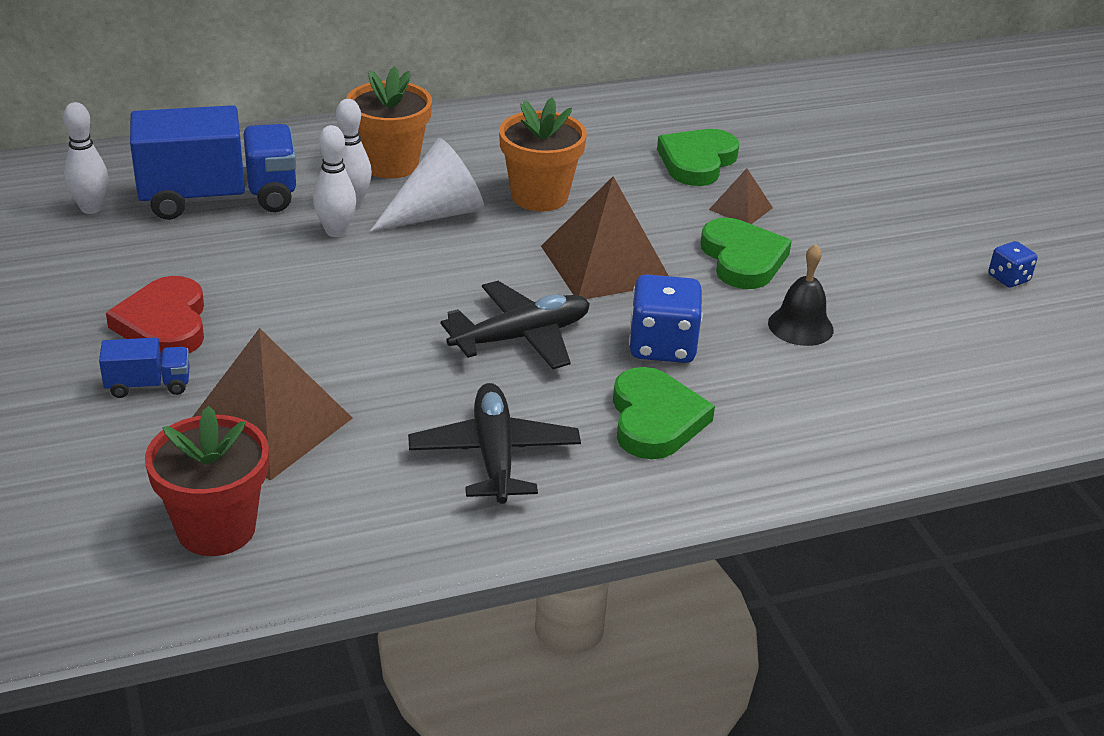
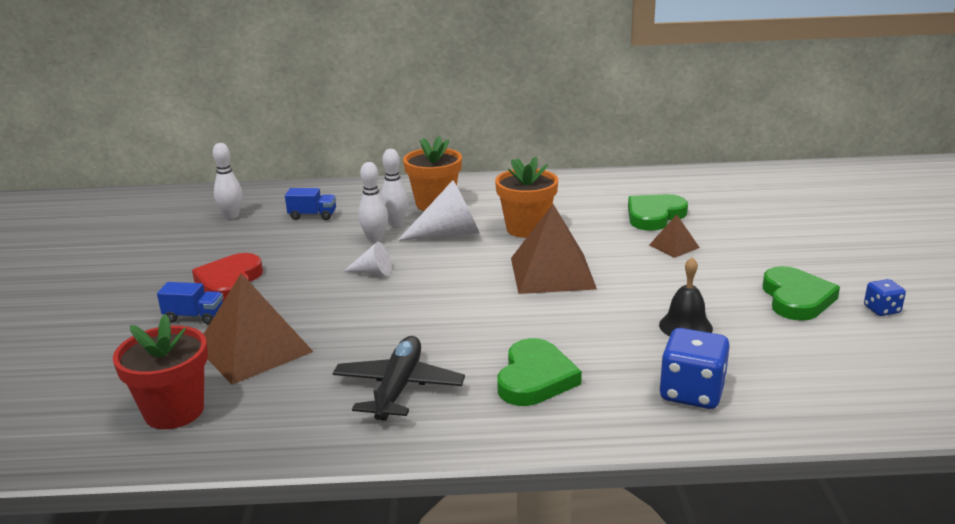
camera: 20 degrees right, 10 degrees down
blue truck [130,105,296,220] -> blue truck [285,188,336,220], size x0.45
black plane [441,281,590,369] -> none
blue dice [629,274,702,363] -> blue dice moved to [659,328,730,409]
green heart [700,218,792,289] -> green heart moved to [763,266,840,321]
none -> white cone [344,242,391,276]

